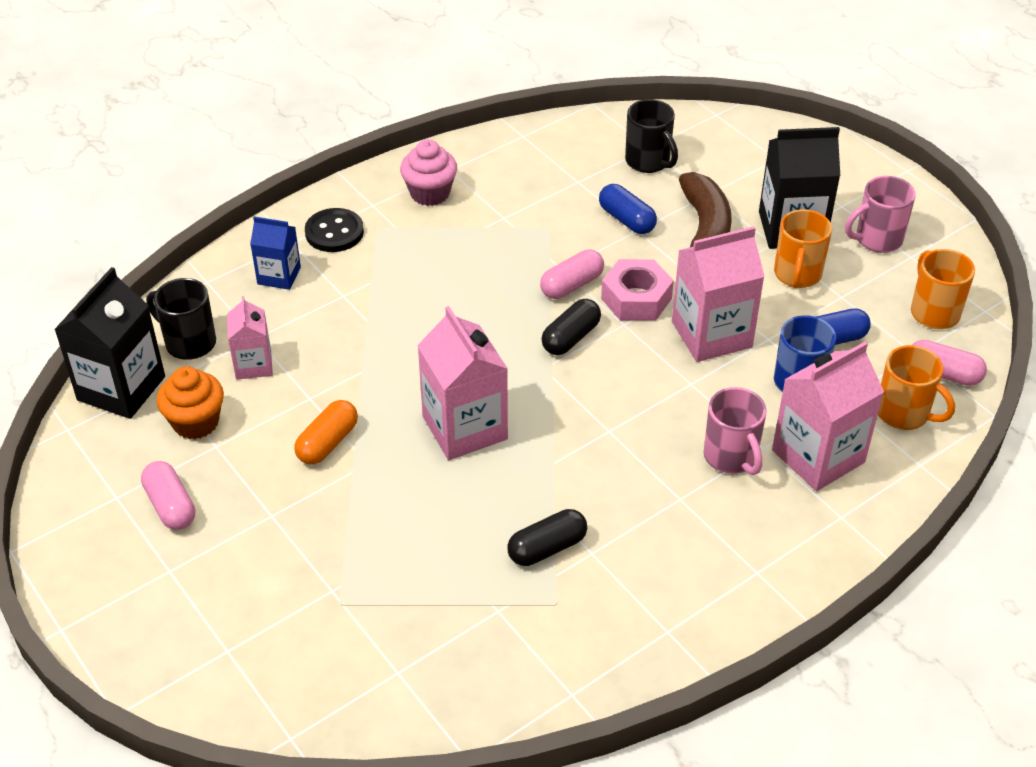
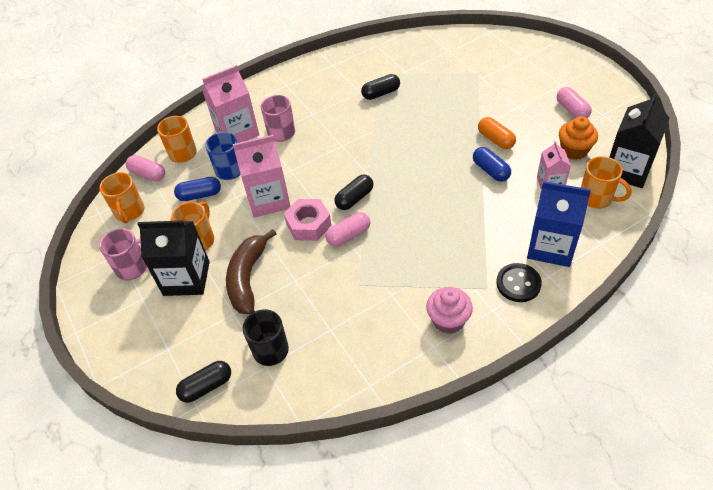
camera: 170 degrees left, 5 degrees up
black mug [146,278,216,360] -> orange mug [581,156,632,209]
blue carton [250,217,301,290] -> blue carton [527,181,591,267], size x1.73
orange capsule [294,400,358,465] -> orange capsule turned 75 degrees counterclockwise [478,117,516,149]
pink carton [417,306,508,460] -> none
blue capsule [599,184,657,234] -> blue capsule moved to [473,147,511,182]
none -> black capsule [176,361,231,403]

